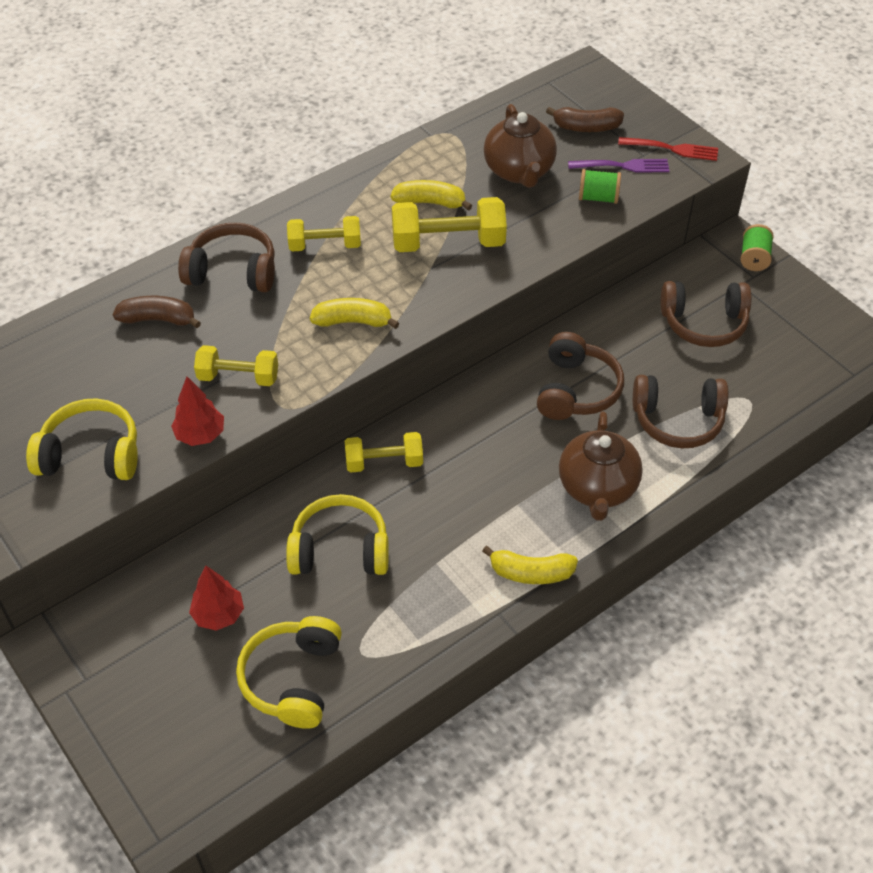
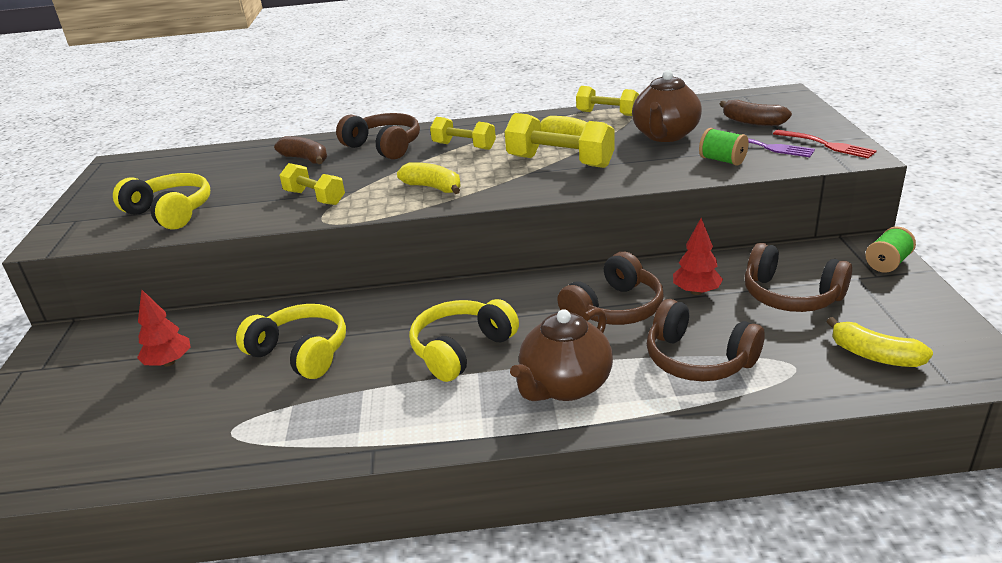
camera: 35 degrees right, 20 degrees down
red tree [171,377,224,446] -> red tree moved to [673,218,723,295]
yellow headphones [236,616,342,729] -> yellow headphones moved to [409,299,519,382]
yellow dumbbell [345,432,423,473] -> yellow dumbbell moved to [576,86,639,116]
yellow banana [482,546,578,584] -> yellow banana moved to [826,317,933,367]

